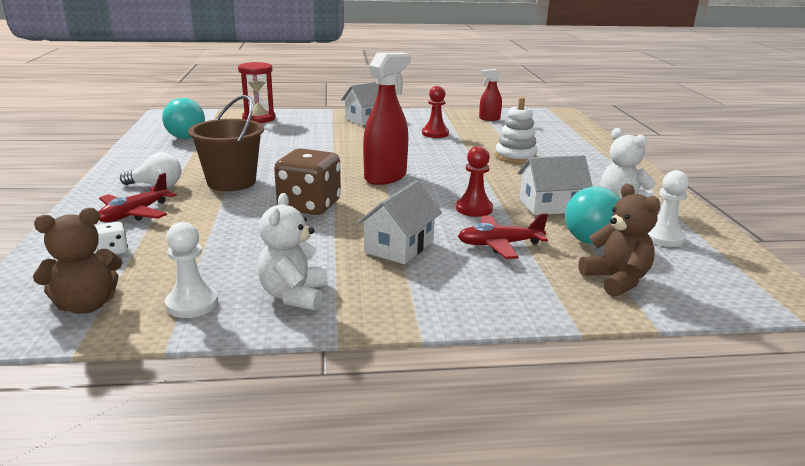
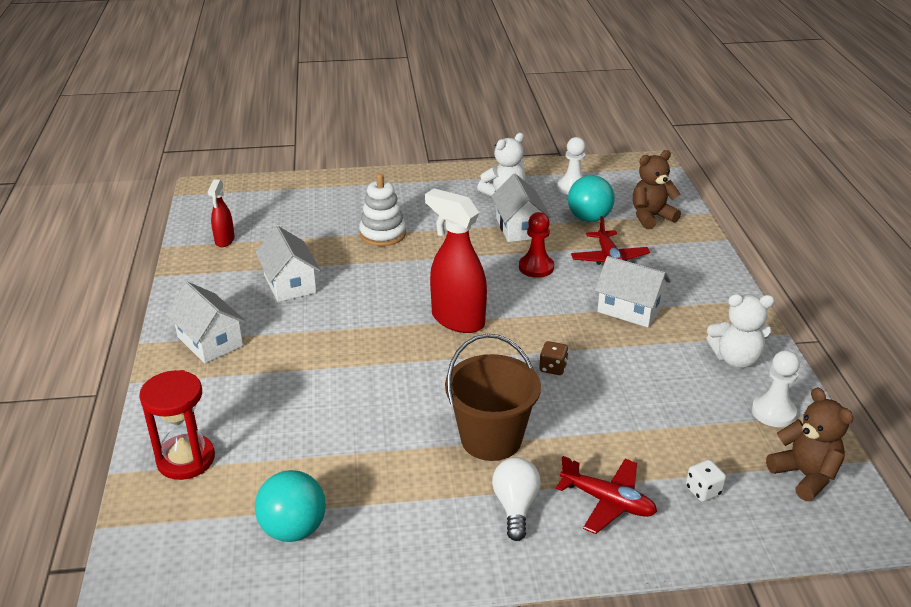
camera: 90 degrees left, 10 degrees up
brown dice [274,148,341,215] -> brown dice [539,341,569,375], size x0.43
red pawn [422,86,449,138] -> white house [255,226,320,302]

